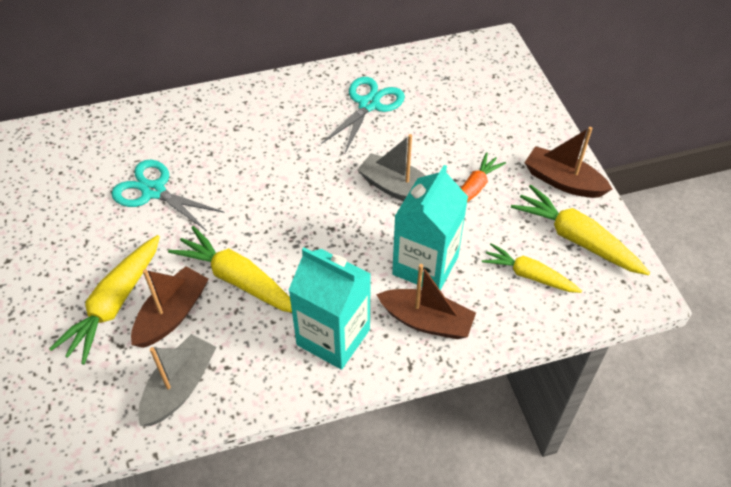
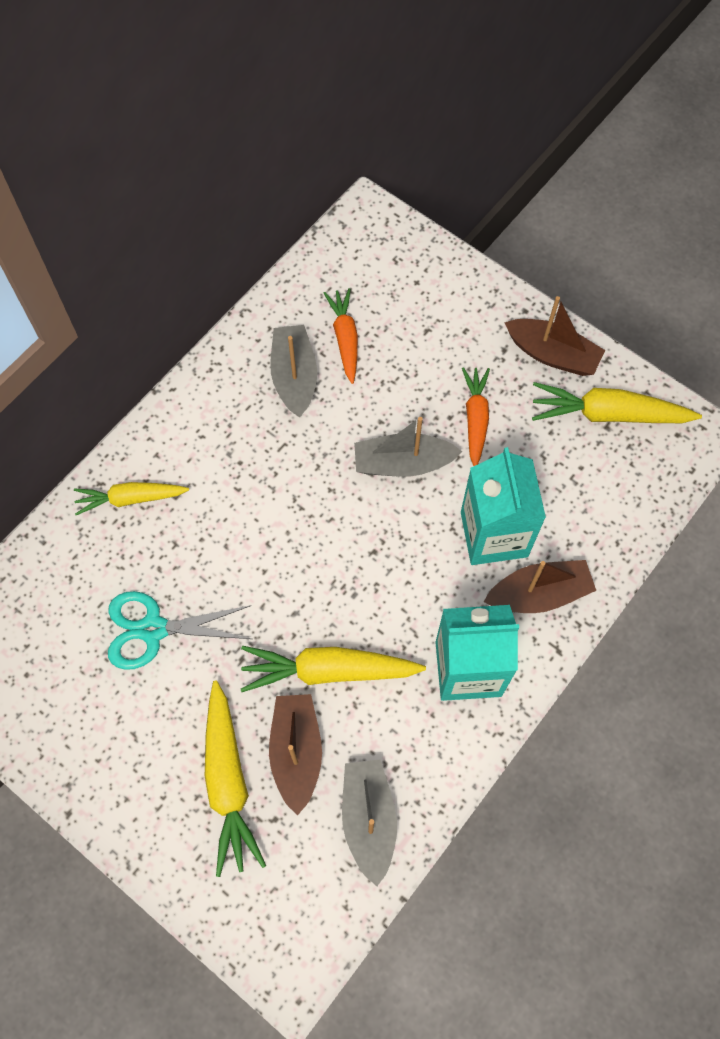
camera: 35 degrees left, 15 degrees up
turquoise scissors [321,77,405,155] -> grey boat [270,325,317,418]
yellow carrot [482,243,582,293] -> yellow carrot moved to [74,482,189,515]
brown boat [525,127,612,198] -> brown boat turned 150 degrees counterclockwise [504,296,605,376]
none -> orange carrot [324,288,358,384]

